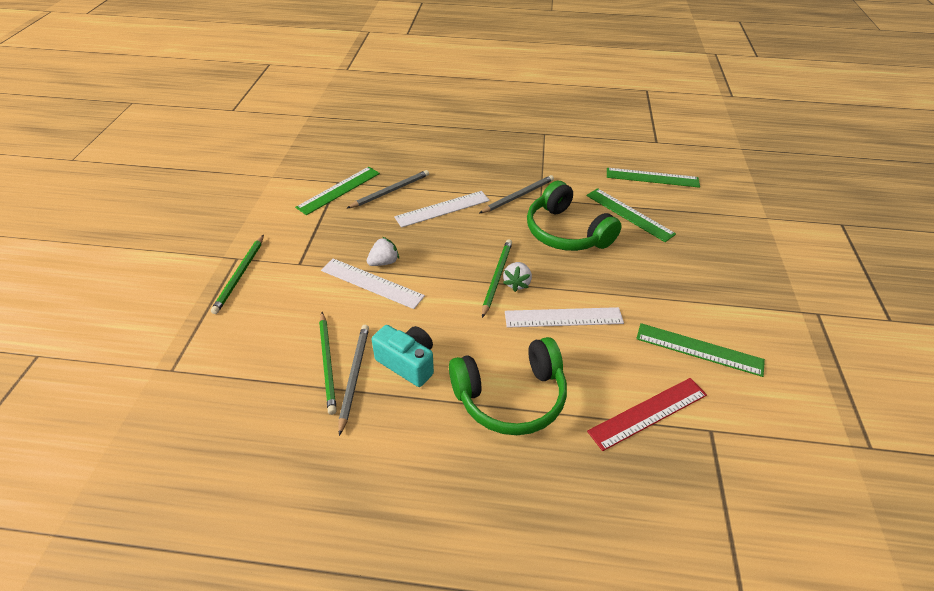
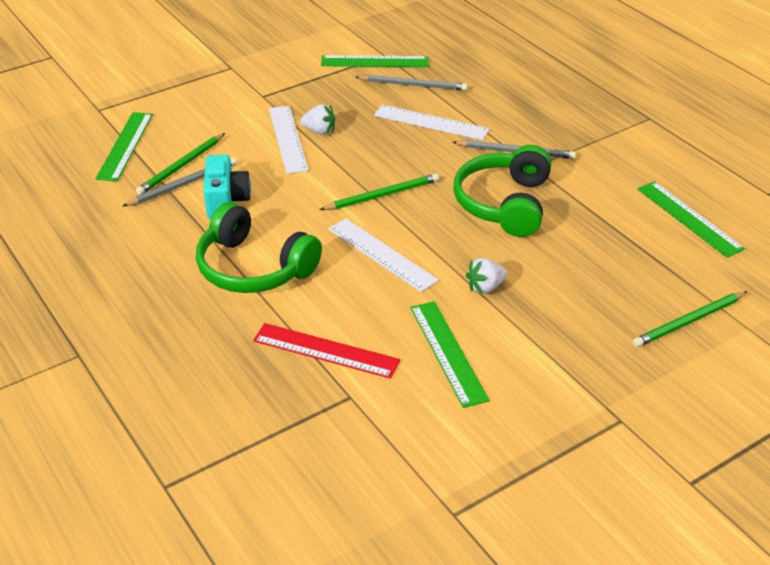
camera: 50 degrees right, 5 degrees down
green pencil [211,235,264,314] -> green pencil moved to [633,291,748,347]
white strawberry [503,262,532,292] -> white strawberry moved to [466,258,507,294]
green ruler [586,188,676,242] -> green ruler moved to [96,112,153,181]

